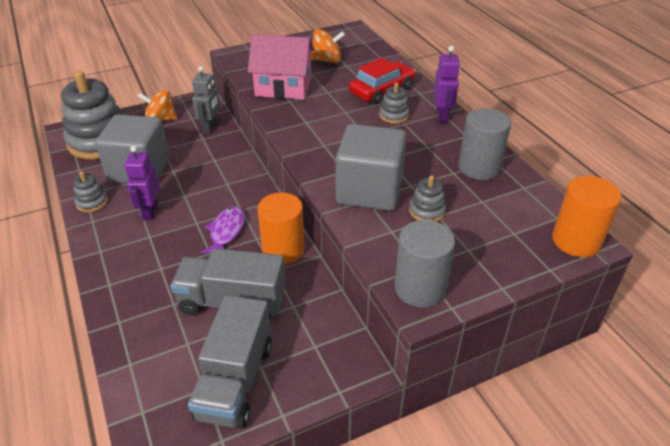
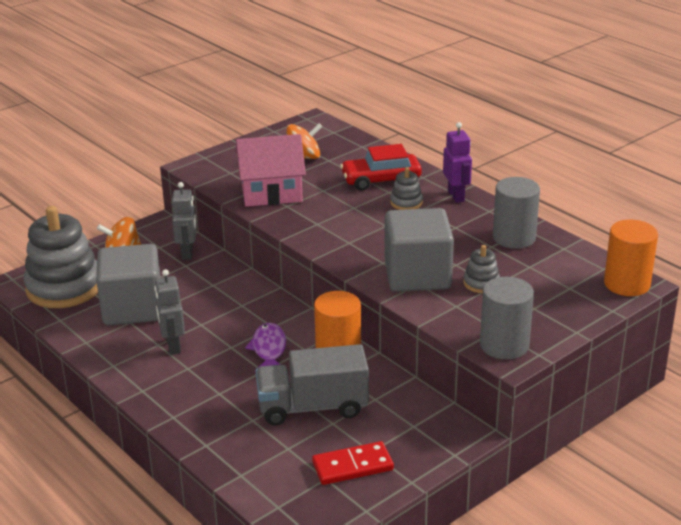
camera: 15 degrees left, 10 degrees down
grey stacking toy [73,171,108,212] -> none
purple robot [125,146,159,220] -> grey robot [154,269,185,355]
grey truck [188,295,272,428] -> red domino [312,441,394,485]
red car [349,58,416,104] -> red car turned 135 degrees counterclockwise [340,144,422,191]

